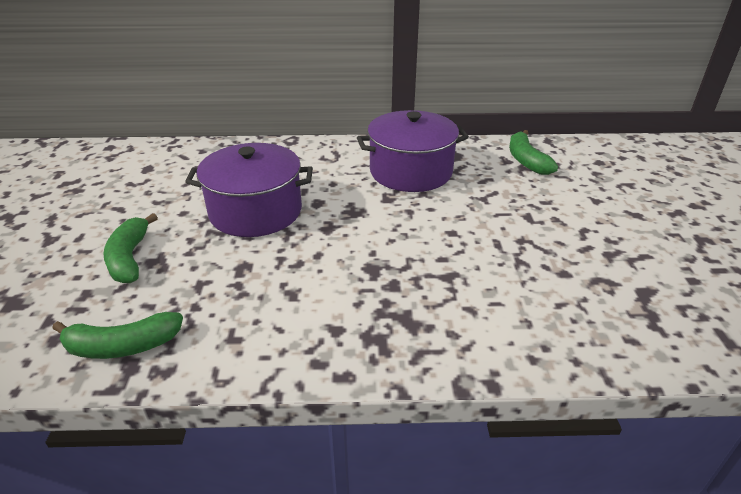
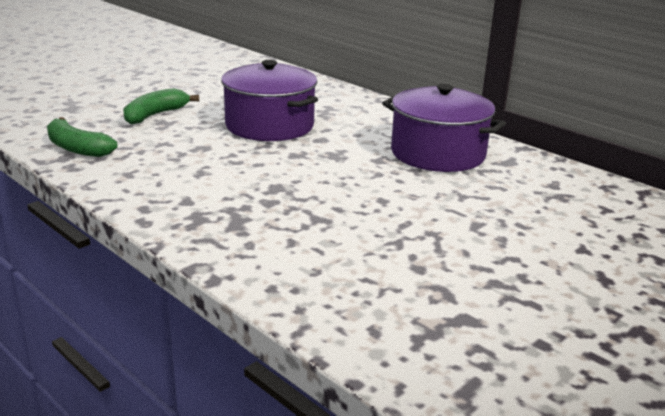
camera: 45 degrees right, 10 degrees down
green banana [509,130,558,175] -> none

